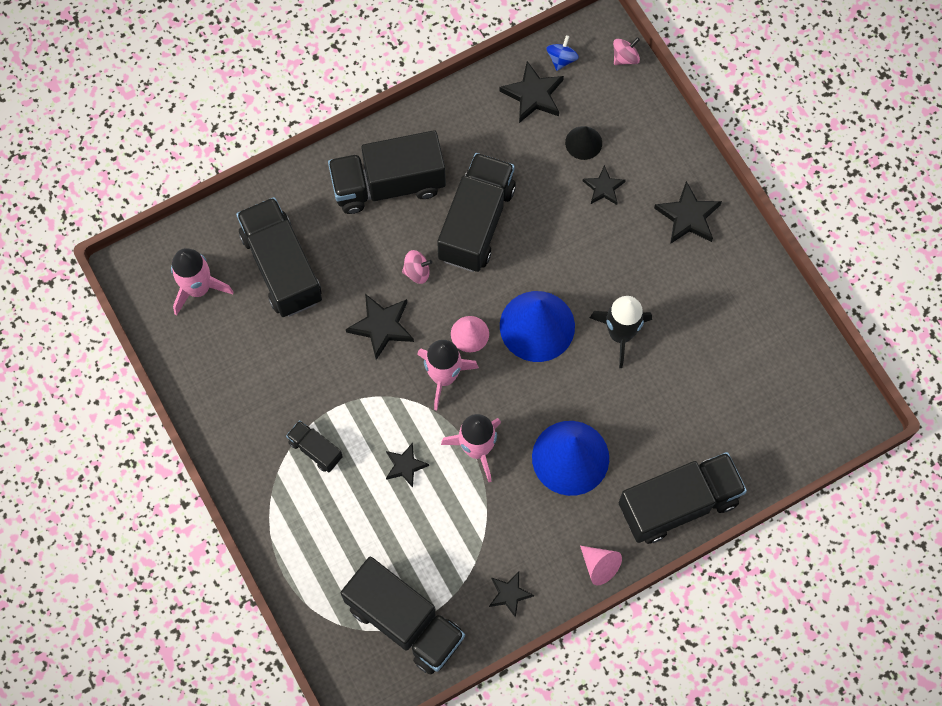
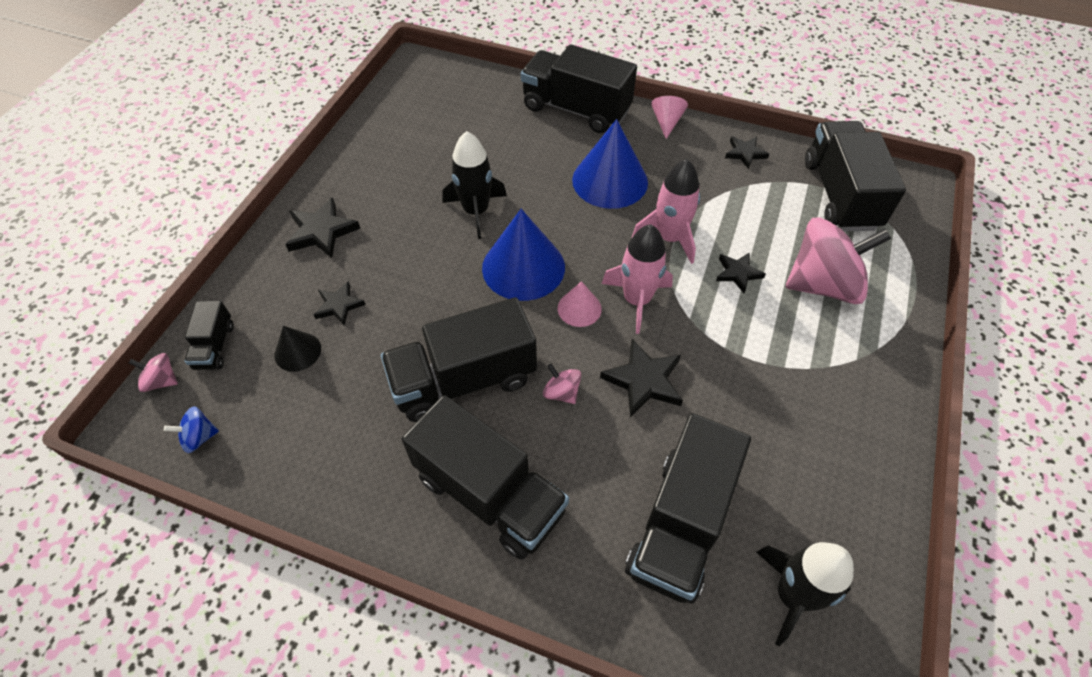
camera: 130 degrees left, 15 degrees down
pink rocket [171,248,233,316] -> black rocket [756,542,854,646]
black truck [286,420,343,472] -> black truck moved to [184,301,234,370]
black star [499,61,564,123] -> none
none -> pink spinning top [786,217,891,304]

